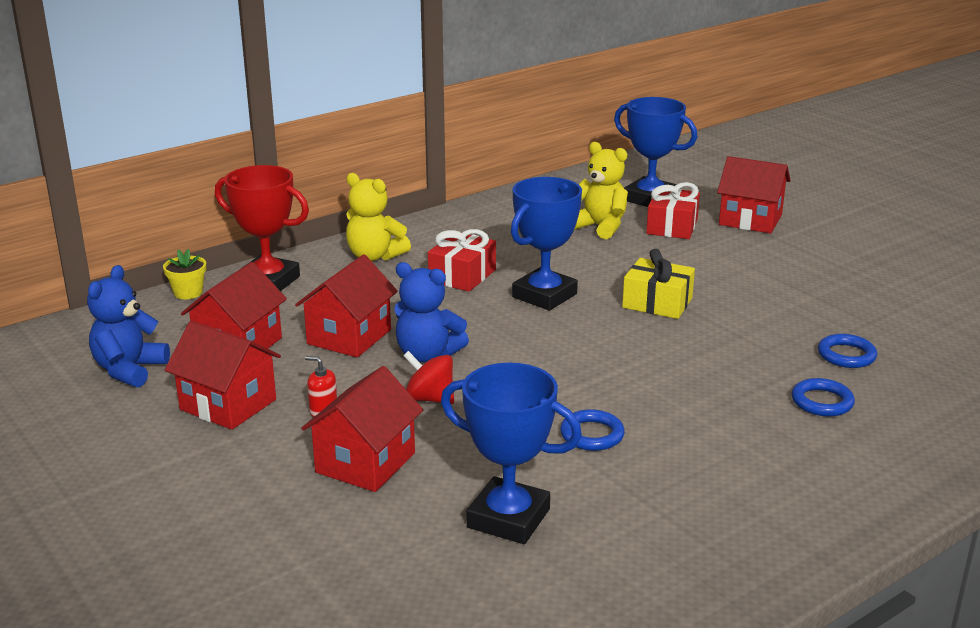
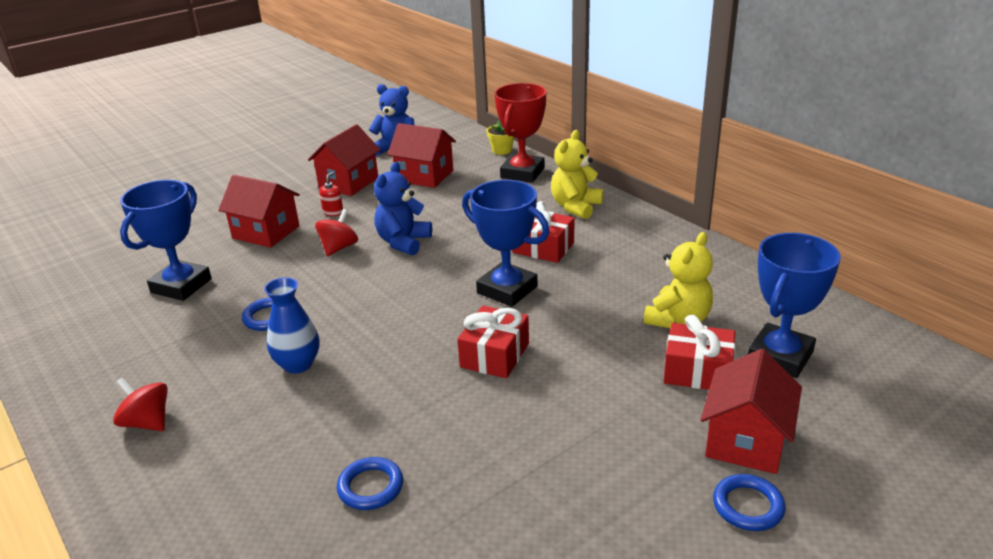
camera: 90 degrees right, 5 degrees up
red house [295,254,398,357] -> none
yellow gift [622,249,695,319] -> red gift [457,306,529,378]
blue ring [792,378,855,416] -> blue ring moved to [713,474,786,531]
none -> red spinning top [113,377,168,431]
none -> blue vase [264,277,320,374]

